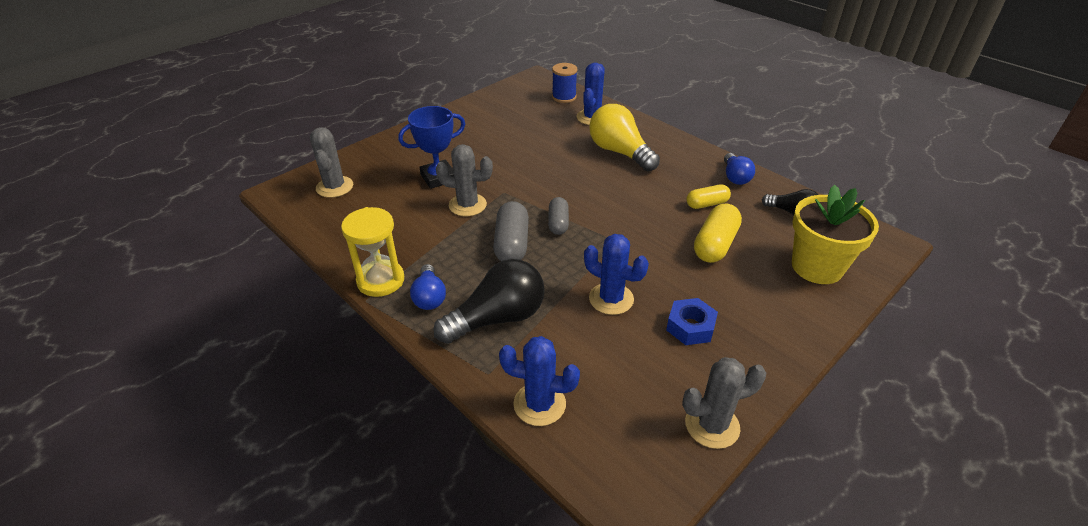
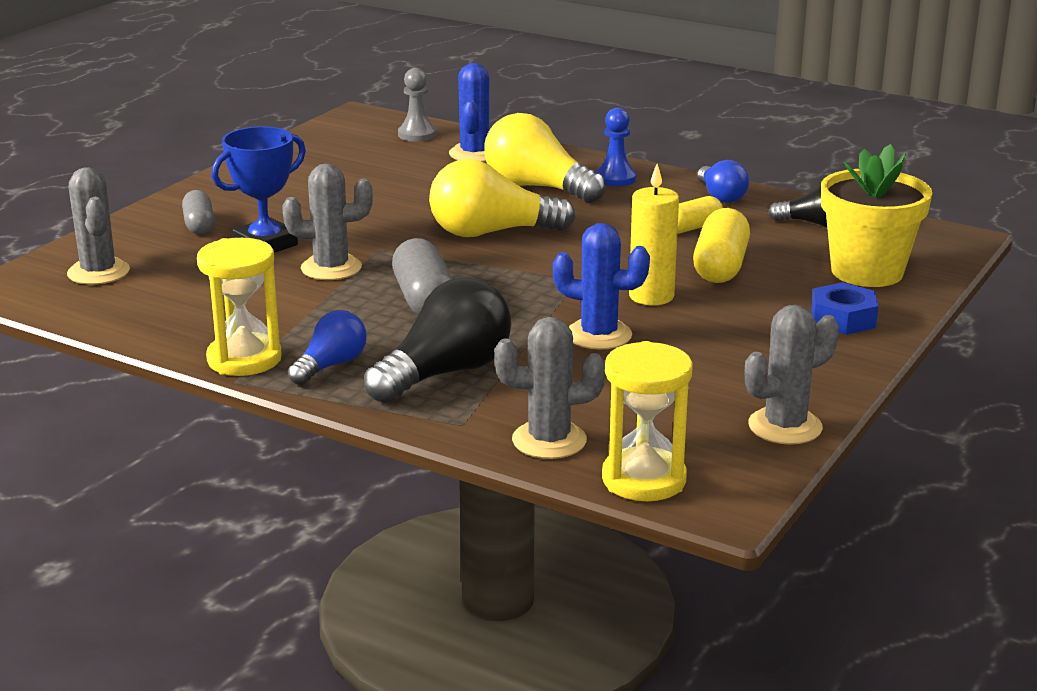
camera: 15 degrees left, 15 degrees down
blue light bulb [410,264,446,310] -> blue light bulb turned 120 degrees counterclockwise [288,310,367,385]
blue cactus [499,336,580,426] -> grey cactus [494,317,606,459]
grey capsule [548,197,569,235] -> grey capsule moved to [182,190,214,234]
blue spool [552,63,578,103] -> grey pawn [398,68,436,142]
blue nut [666,298,718,345] -> blue nut moved to [811,282,878,335]
none -> yellow light bulb [429,159,576,237]
none -> blue pawn [596,108,636,186]
none -> yellow hourglass [602,341,693,501]
none -> yellow candle [629,164,679,305]

